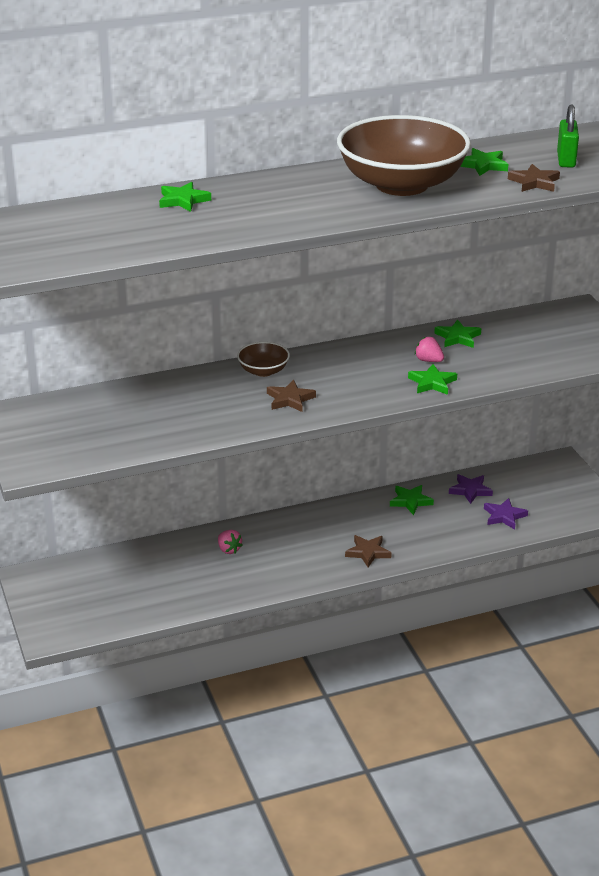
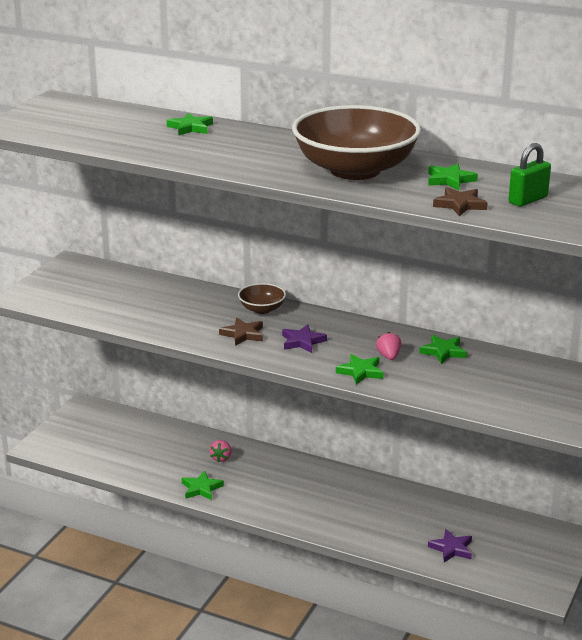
camera: 45 degrees right, 5 degrees down
brown star [345,535,392,567] -> none
green star [390,485,434,515] -> green star moved to [182,471,224,500]
purple star [449,474,493,504] -> purple star moved to [282,324,327,353]

